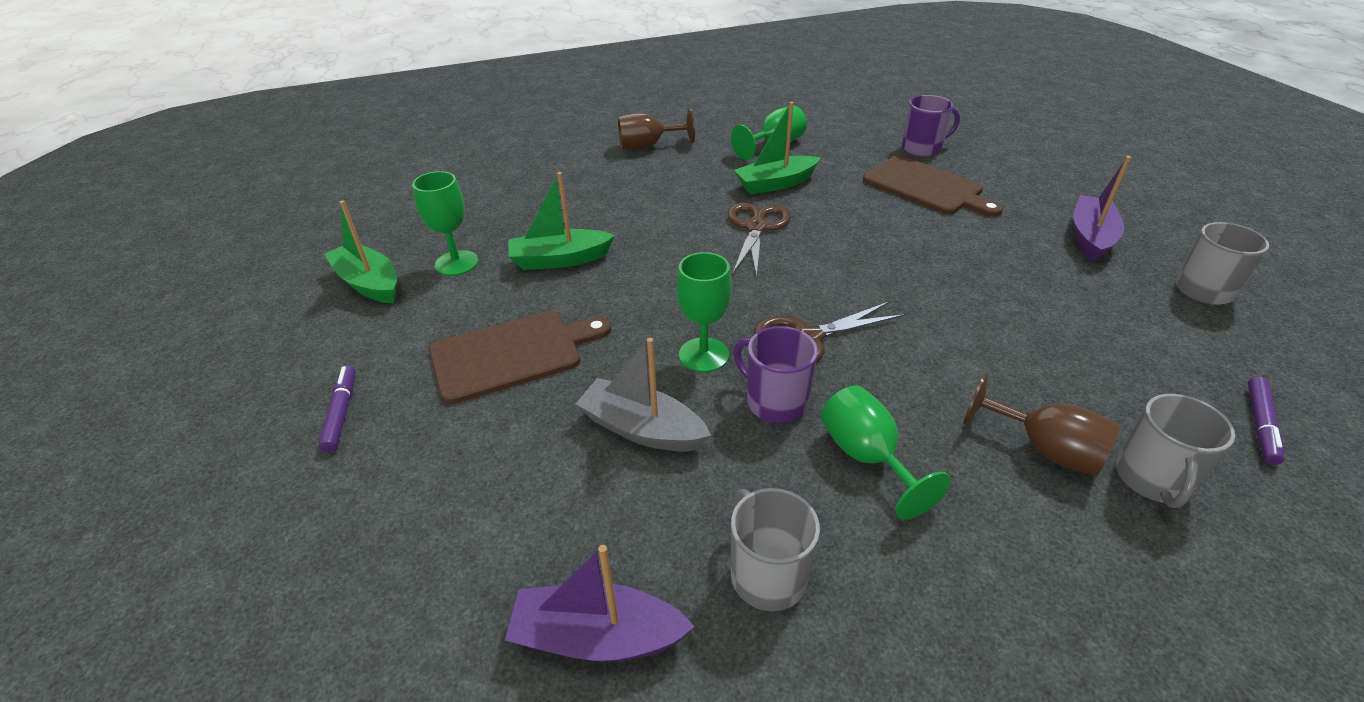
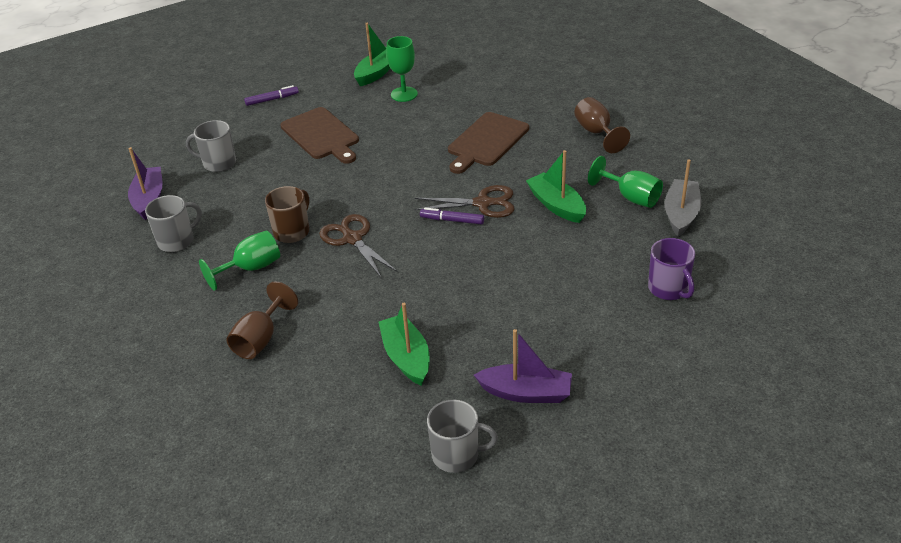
camera: 80 degrees right, 0 degrees up
green boat [508,172,615,270] -> green boat moved to [378,303,430,386]
grey boat [576,338,711,452] -> grey boat moved to [665,159,701,237]
green goblet [677,252,732,372] -> none
purple mug [733,326,818,423] -> brown mug [265,186,309,243]
brown cutting board [863,155,1003,217] -> brown cutting board moved to [448,112,529,174]
grey mug [1116,394,1235,508] -> grey mug moved to [186,120,236,172]
purple marker [1248,377,1284,465] -> purple marker moved to [420,208,484,224]

